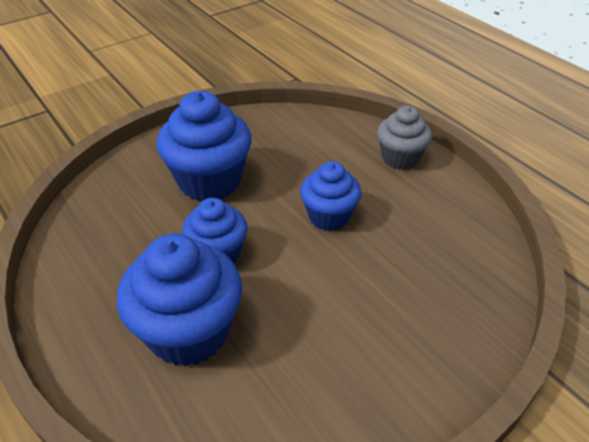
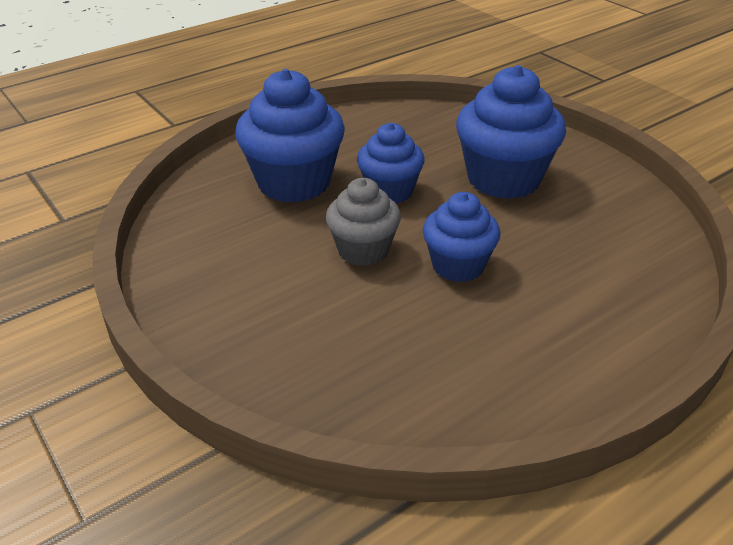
camera: 90 degrees right, 5 degrees down
grey cupcake [377,106,432,170] -> grey cupcake moved to [326,178,401,266]

